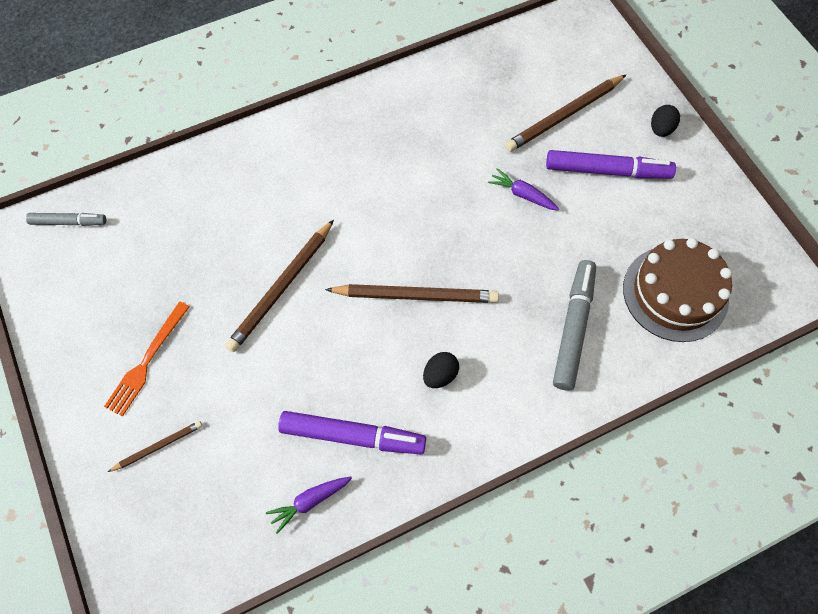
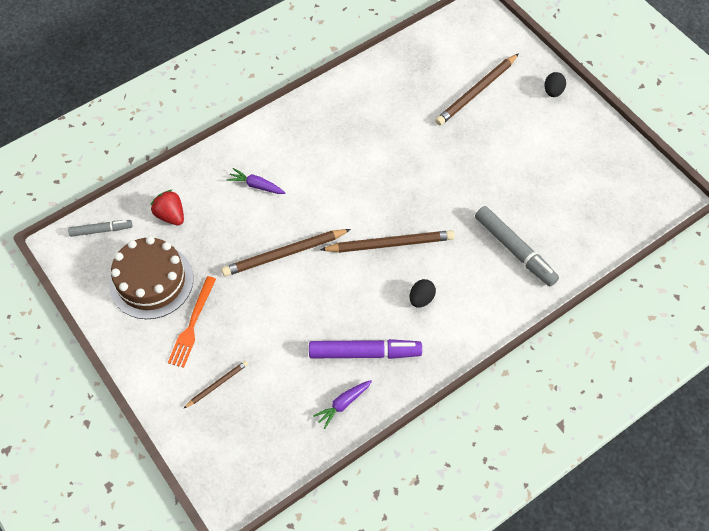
camera: 10 degrees left, 5 degrees down
brown pencil [225,220,334,352] -> brown pencil turned 45 degrees clockwise [222,229,351,276]
purple carrot [488,168,559,211] -> purple carrot moved to [227,168,285,194]
purple marker [546,150,676,179] -> none
grey marker [553,260,596,390] -> grey marker turned 135 degrees clockwise [475,206,559,287]
brown cake [623,238,732,342] -> brown cake moved to [109,236,193,319]
none -> red strawberry [151,190,184,225]

